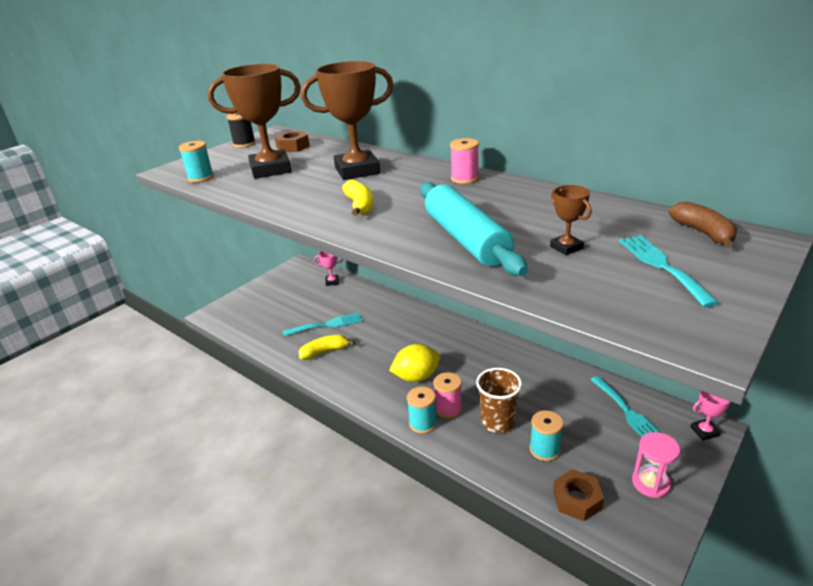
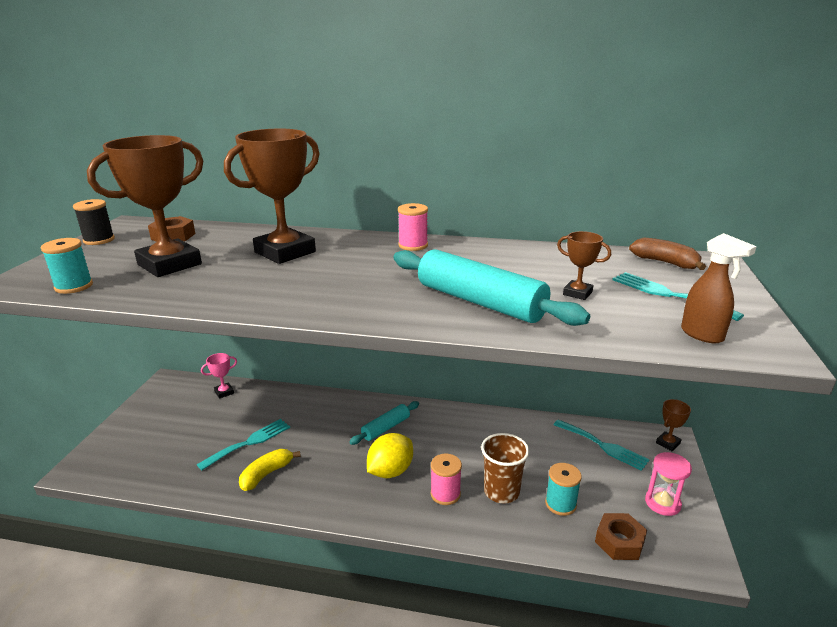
camera: 30 degrees left, 5 degrees down
yellow banana [342,179,373,216] -> none
turquoise spool [407,387,437,434] -> none
pink trophy [690,391,731,441] -> brown trophy [656,399,691,451]
none -> turquoise rolling pin [349,401,419,445]
none -> brown spray bottle [681,233,757,343]

